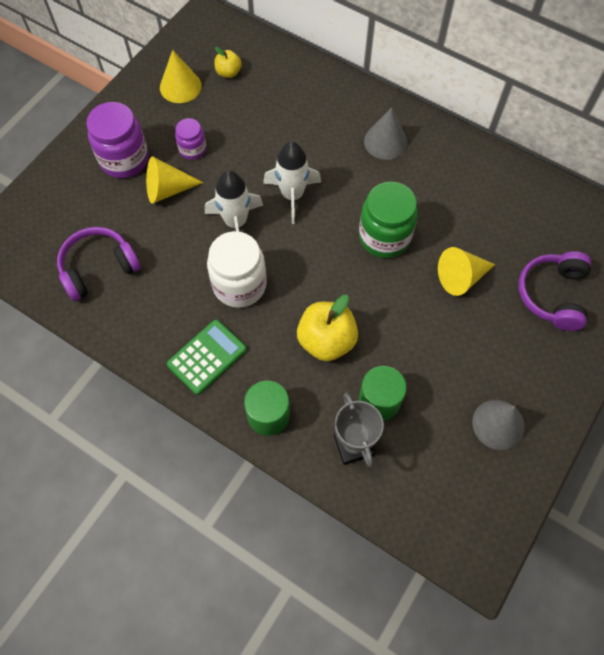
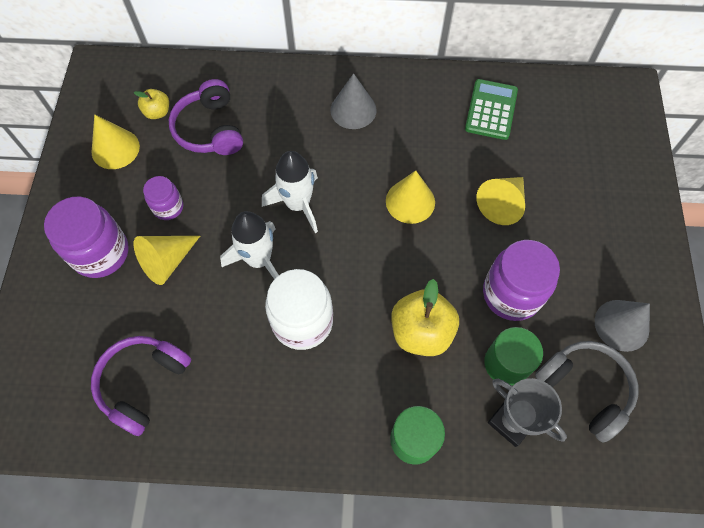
camera: 30 degrees left, 0 degrees up
green calculator [167,320,247,395] -> green calculator moved to [465,79,518,140]
green jar [359,182,418,258] -> yellow cone [386,171,435,224]
purple headphones [518,251,591,331] -> purple headphones moved to [169,79,243,155]
none -> purple jar [483,240,560,321]
none -> grey headphones [535,341,638,443]

